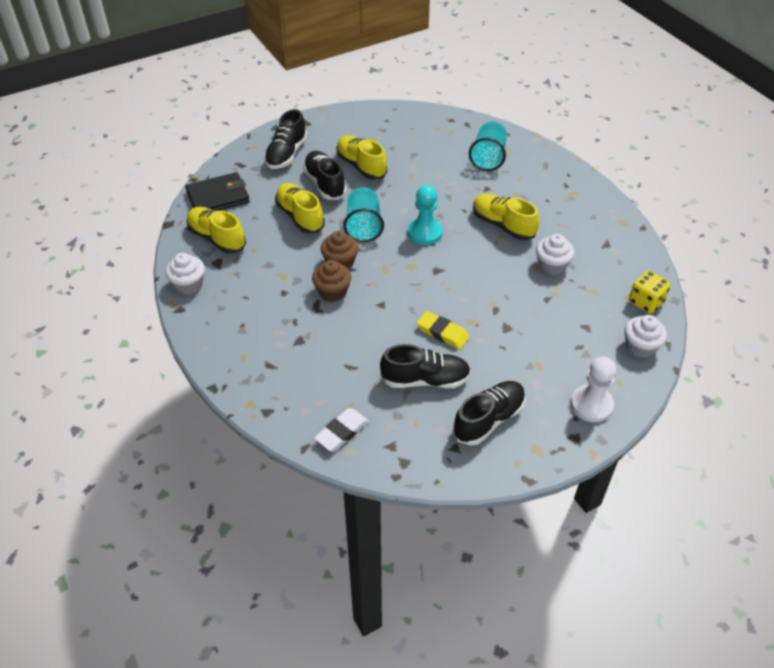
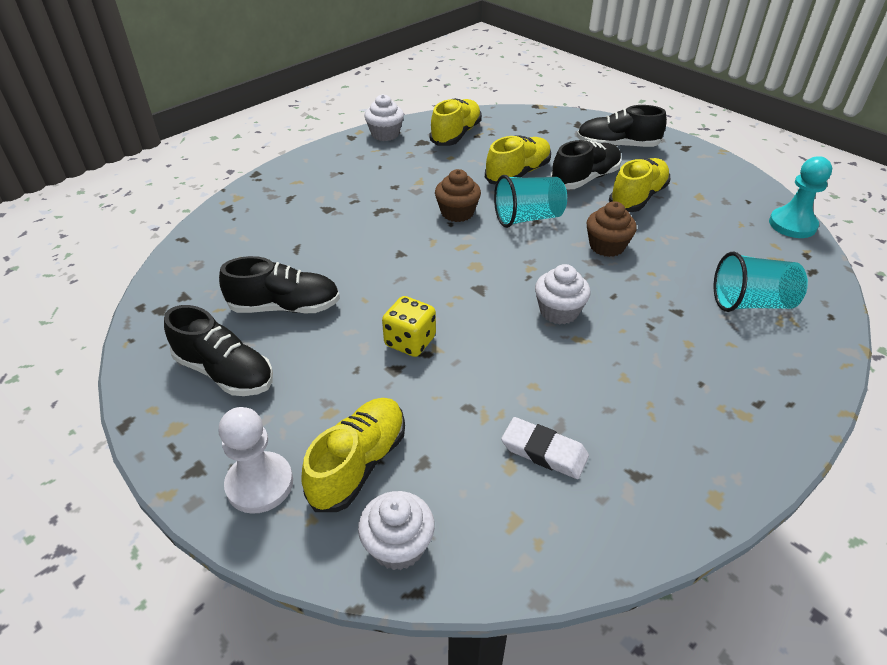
camera: 75 degrees right, 5 degrees down
black wallet [185,172,250,211] -> none
brown cupcake [312,260,351,302] -> brown cupcake moved to [587,201,637,257]
white eraser [314,408,369,451] -> white eraser moved to [501,417,589,479]
black shoe [380,344,471,388] -> black shoe turned 75 degrees counterclockwise [219,256,340,313]
turquoise pawn [408,185,443,245] -> turquoise pawn moved to [769,156,832,238]
yellow eraser [417,311,470,349] -> none
yellow shoe [473,194,539,240] -> yellow shoe moved to [301,398,405,512]
white cupcake [536,234,574,275] -> white cupcake moved to [535,264,590,325]
yellow dice [629,271,671,313] -> yellow dice moved to [382,296,436,357]

